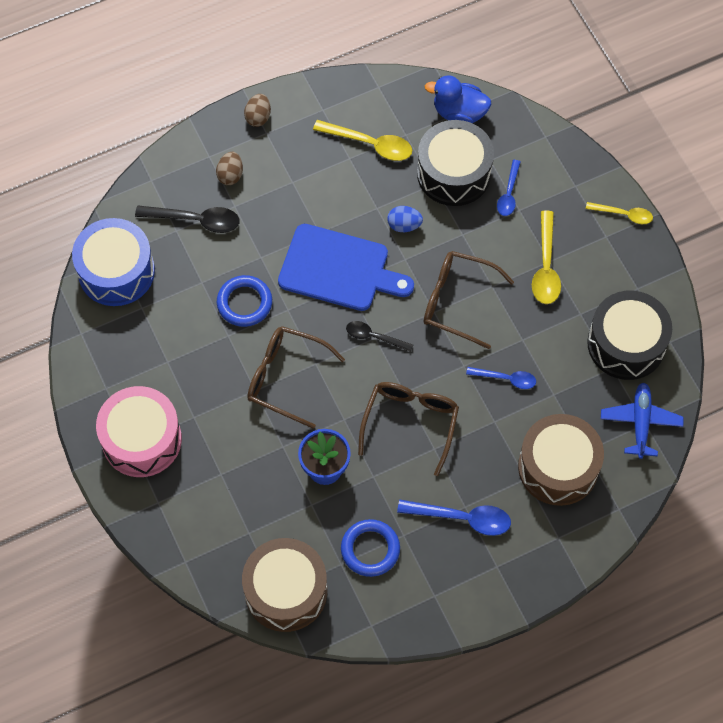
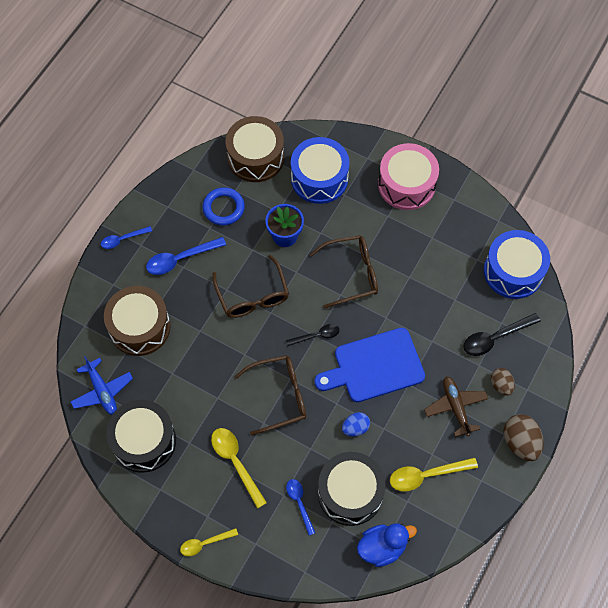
camera: 145 degrees right, 0 degrees up
blue ring [217,275,272,327] -> none
brown egg [244,94,271,127] -> brown egg [503,414,544,461], size x1.62
blue spoon [466,367,536,389] -> blue spoon moved to [101,226,152,249]
none -> blue drum [291,137,349,204]
none -> brown plane [424,376,489,437]

